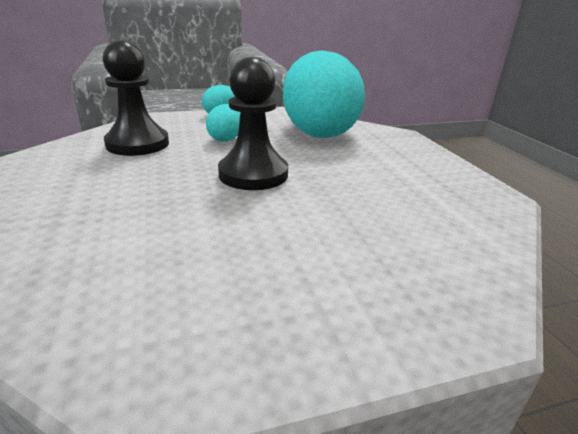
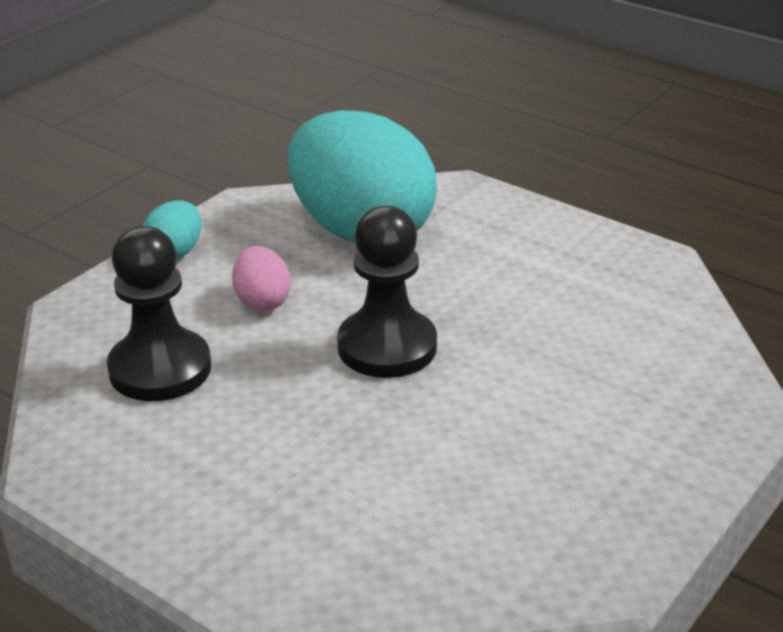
camera: 35 degrees left, 5 degrees up
turquoise egg [206,104,240,142] -> pink egg [232,246,291,311]

